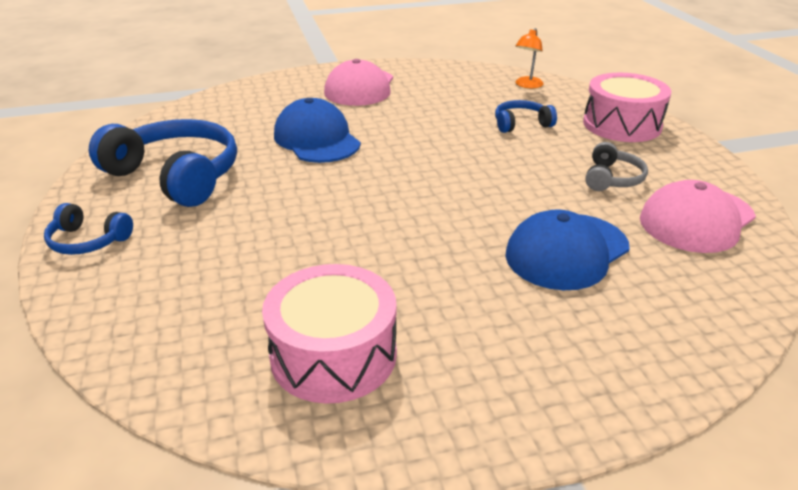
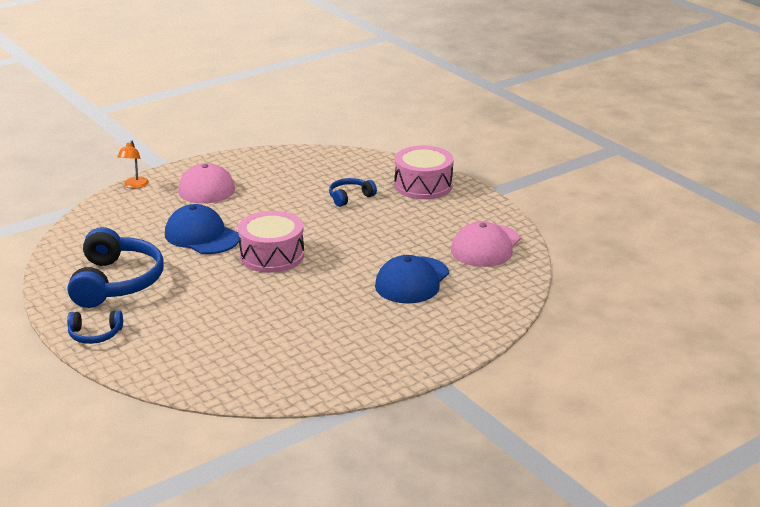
camera: 20 degrees left, 5 degrees down
blue headphones [89,119,237,207] -> blue headphones turned 75 degrees clockwise [68,227,164,308]
pink drum [262,264,397,404] -> pink drum moved to [238,211,304,273]
orange lamp [516,28,544,88] -> orange lamp moved to [117,140,149,188]
grey headphones [585,142,648,191] -> none

